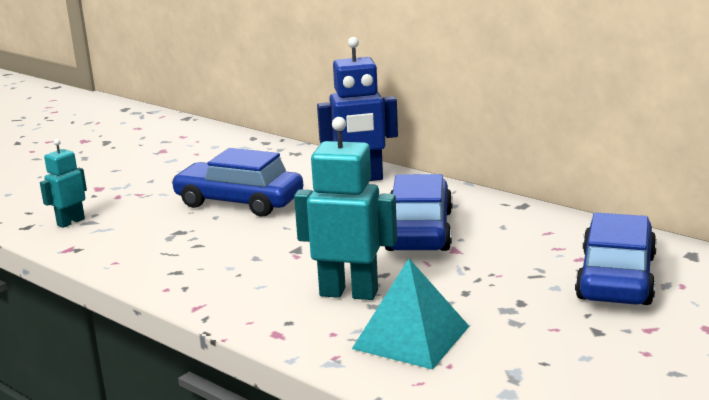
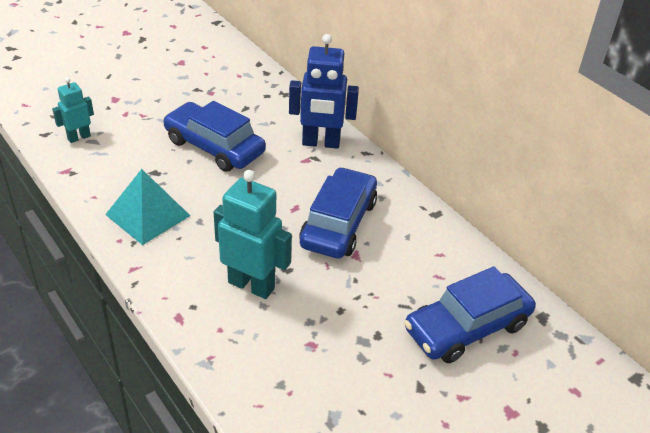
camera: 10 degrees right, 20 degrees up
turquoise pyramid [352,259,469,369] -> turquoise pyramid moved to [105,169,190,245]
blue car [575,212,657,305] -> blue car turned 150 degrees counterclockwise [404,266,536,363]

